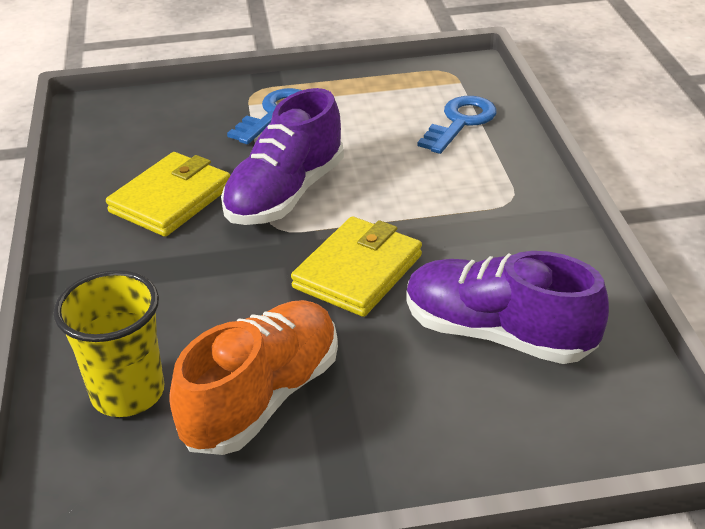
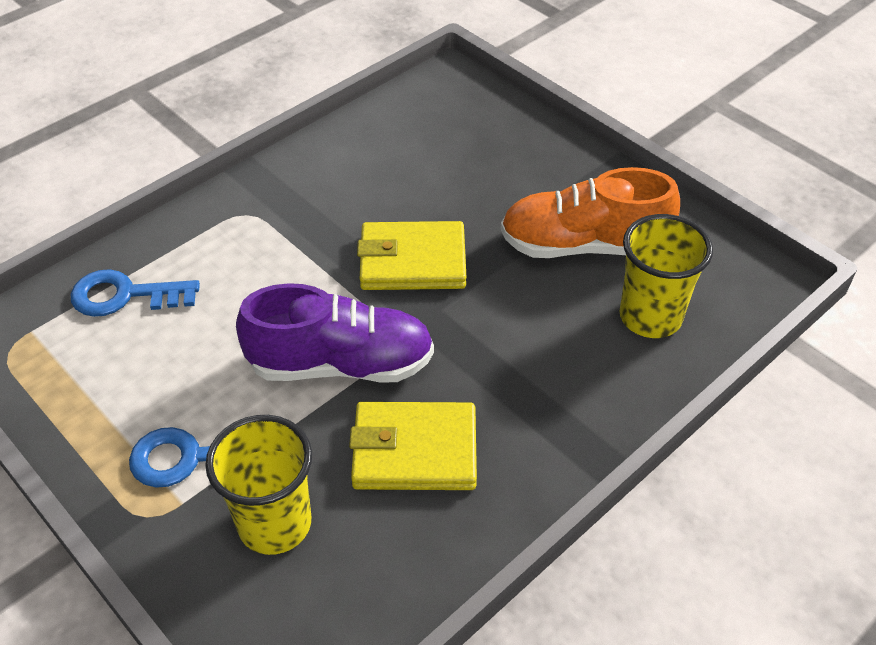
camera: 125 degrees left, 10 degrees up
purple shoe [406,251,609,364] -> none
none -> yellow cup [205,415,312,555]

